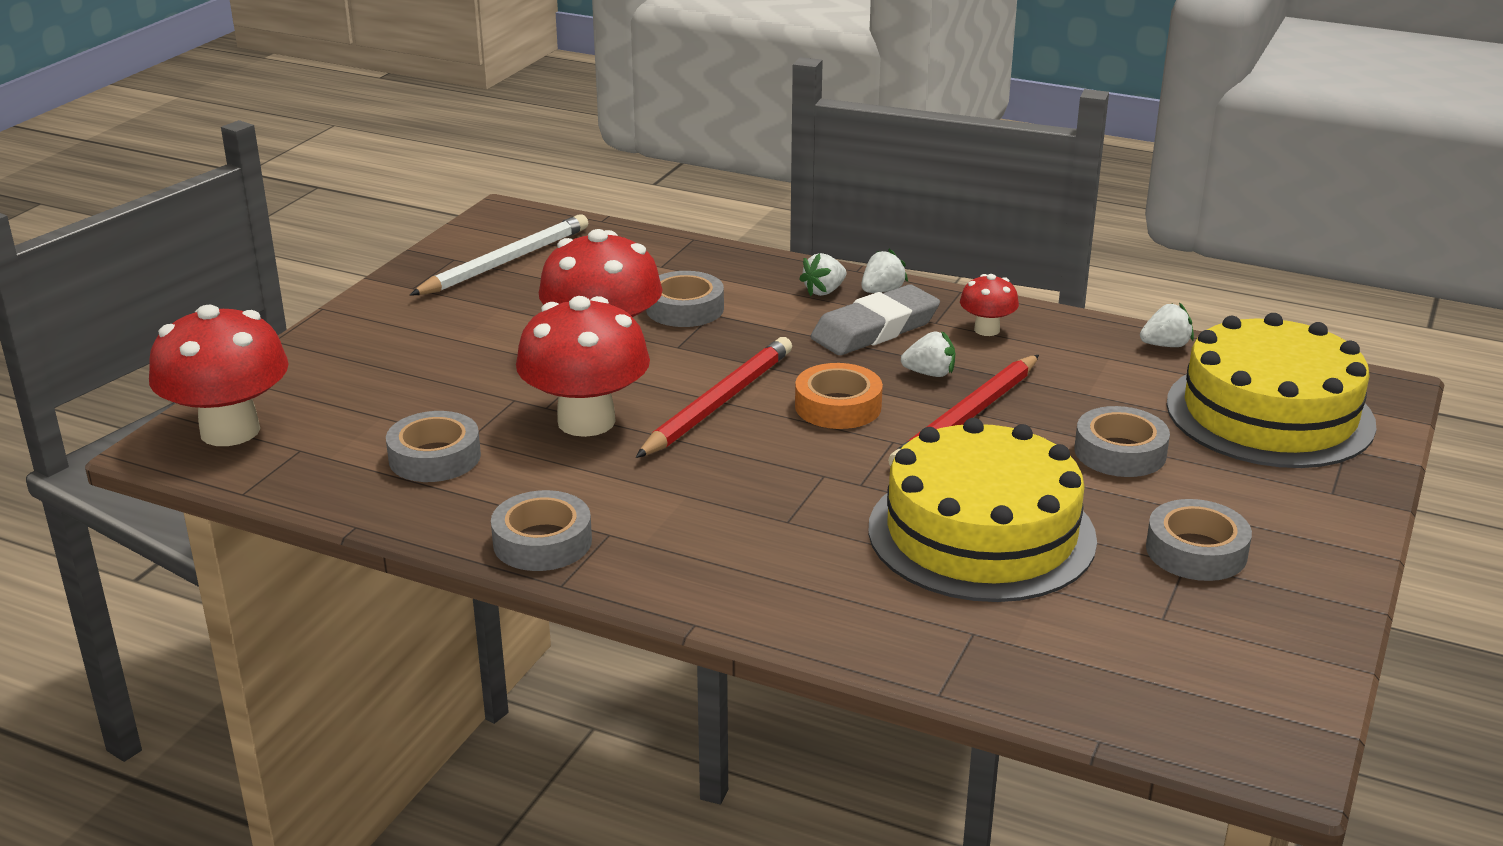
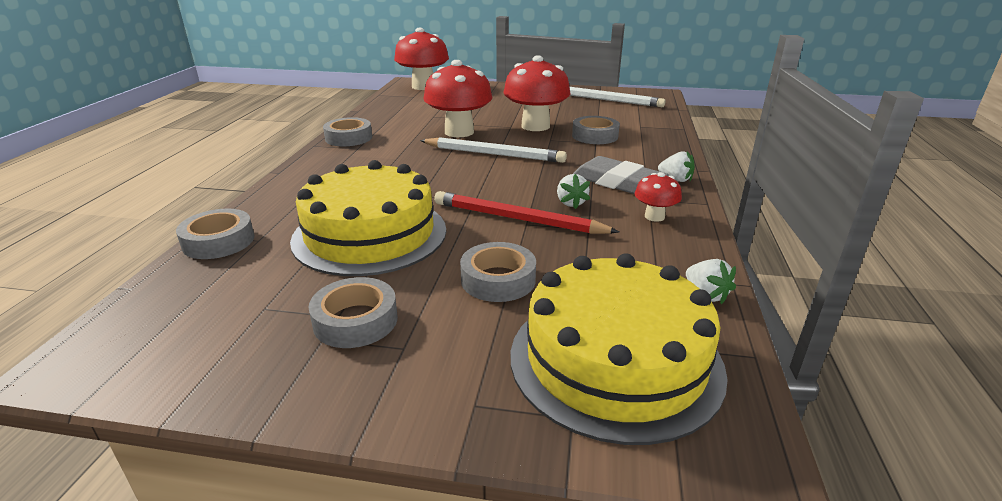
camera: 75 degrees right, 0 degrees up
grey tape [386,411,481,482] -> grey tape moved to [176,209,255,259]
red pencil [636,337,792,458] -> white pencil [420,137,567,163]
orange tape [795,363,883,429] -> none
white strawberry [799,253,846,296] -> none

